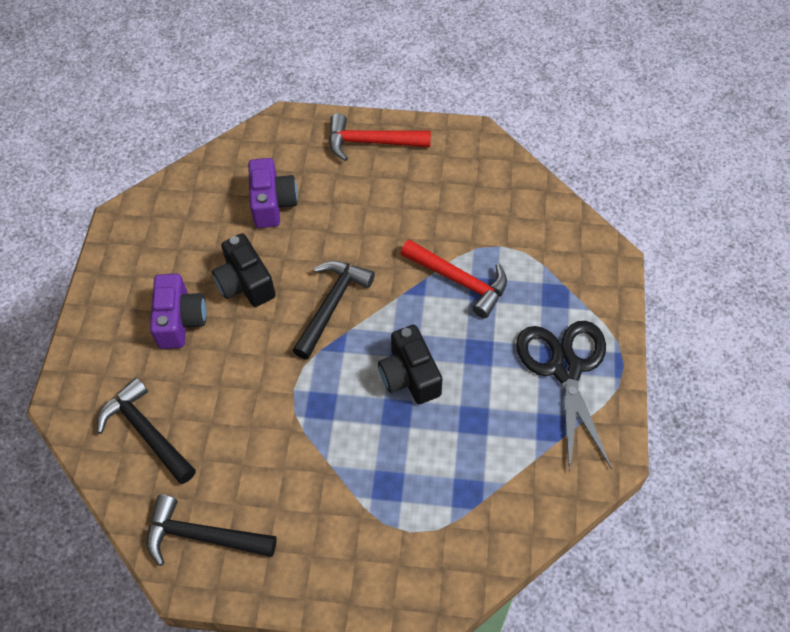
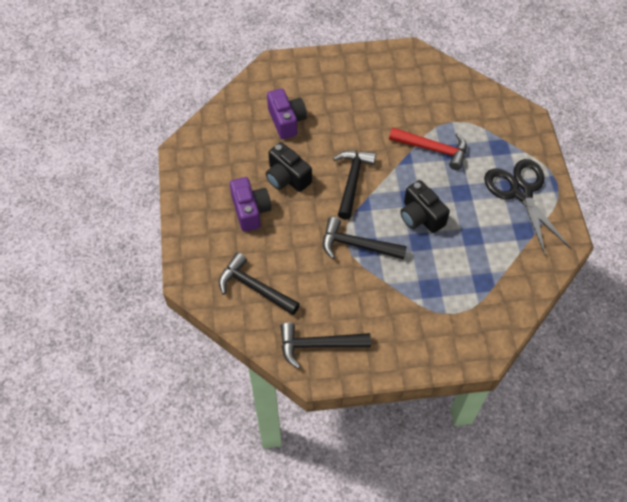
camera: 15 degrees left, 0 degrees up
red hammer [329,113,431,161] -> none
none -> black hammer [323,217,407,259]

